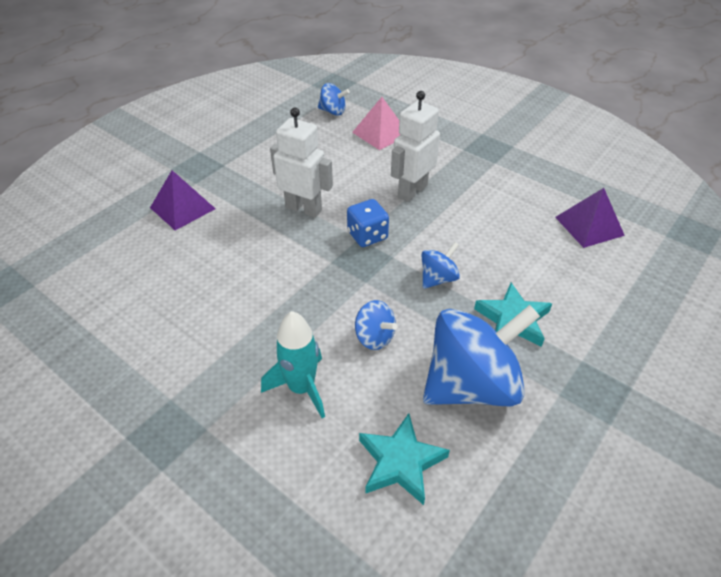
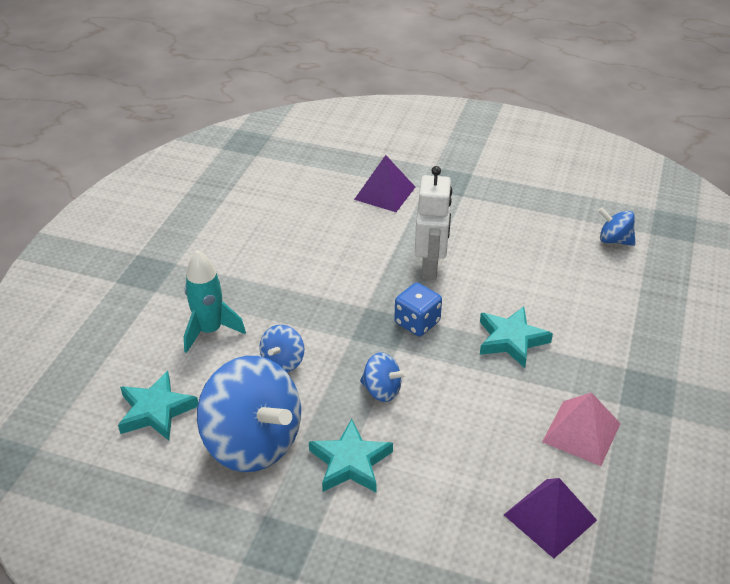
camera: 70 degrees right, 5 degrees down
blue spinning top [318,83,350,115] -> blue spinning top turned 120 degrees clockwise [598,207,636,246]
pink pyramid [352,97,400,150] -> pink pyramid moved to [542,392,621,466]
white robot [391,91,440,202] -> turquoise star [480,306,553,368]

